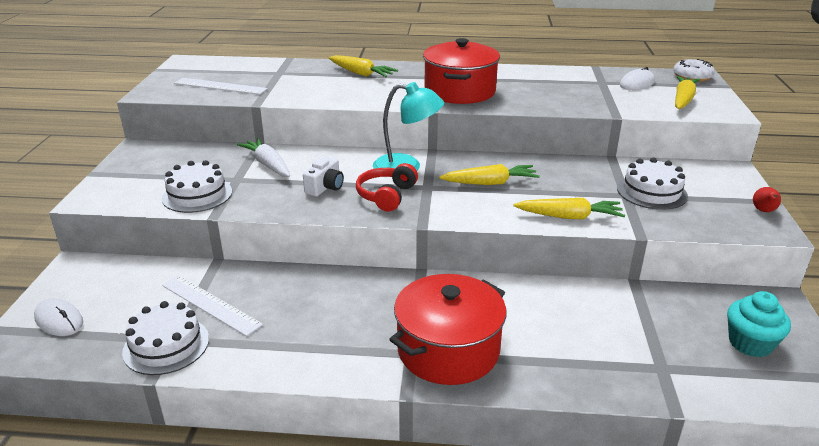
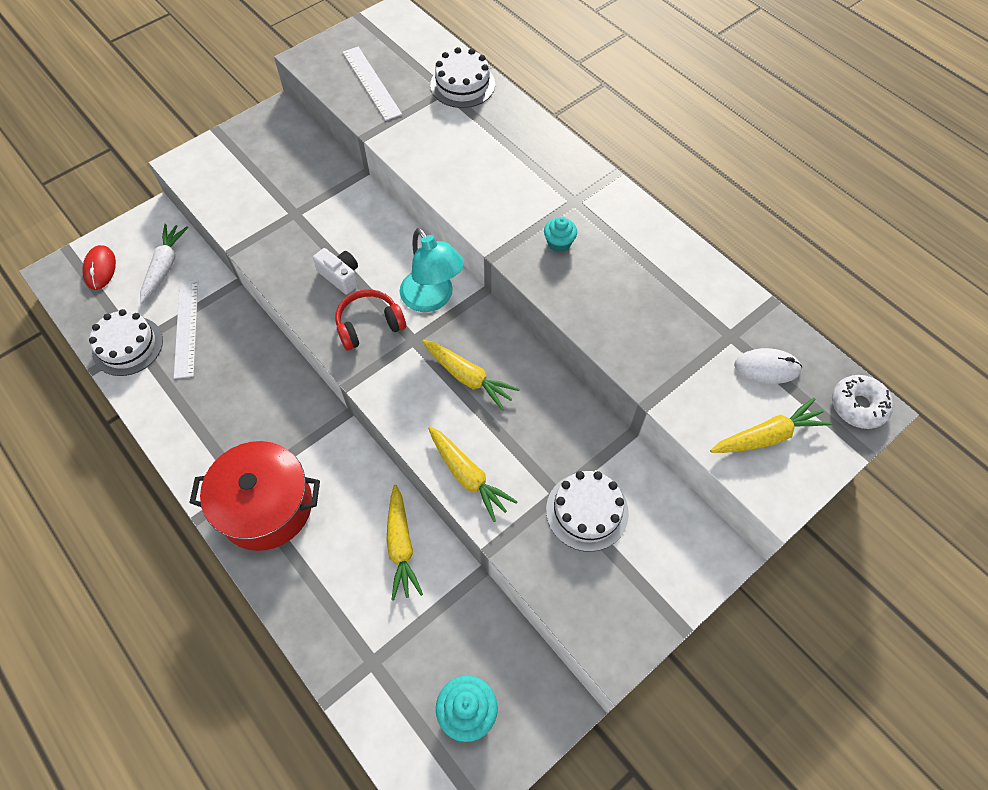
camera: 45 degrees right, 30 degrees up
white mouse [34,298,83,336] -> red mouse [82,245,116,290]
white cake [162,160,232,213] -> white cake moved to [430,47,495,108]
white carrot [237,138,290,177] -> white carrot moved to [140,224,188,304]
white camera [303,157,344,197] -> white camera turned 120 degrees counterclockwise [313,248,358,294]
yellow carrot [329,55,398,77] -> yellow carrot moved to [386,485,423,601]
red pot [423,38,500,104] -> turquoise cupcake [544,217,577,252]
red pear [753,187,781,212] -> none

